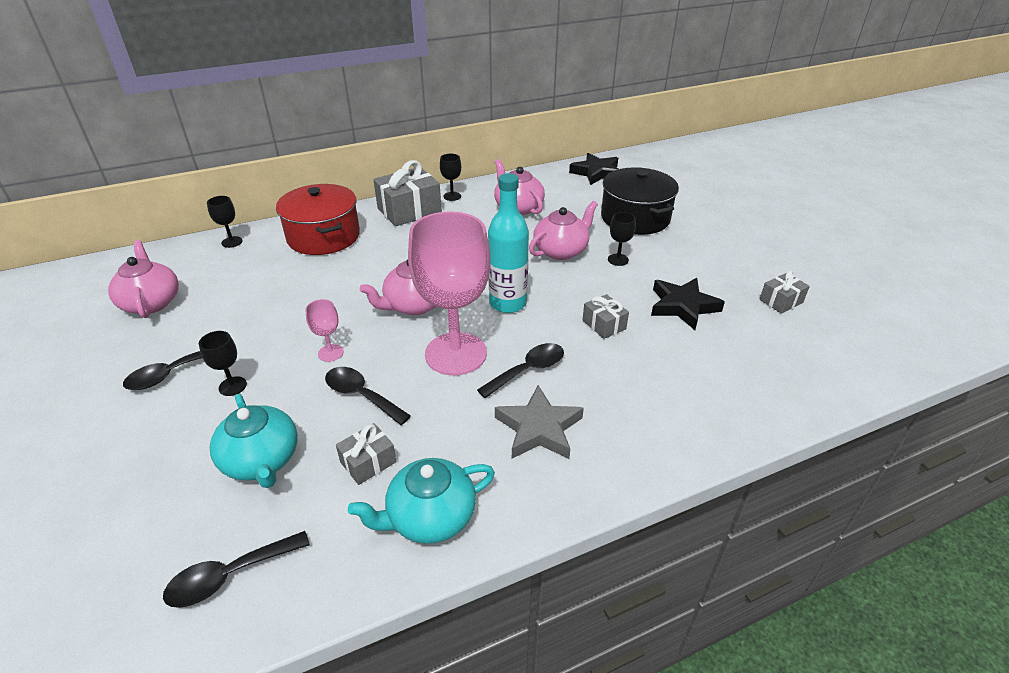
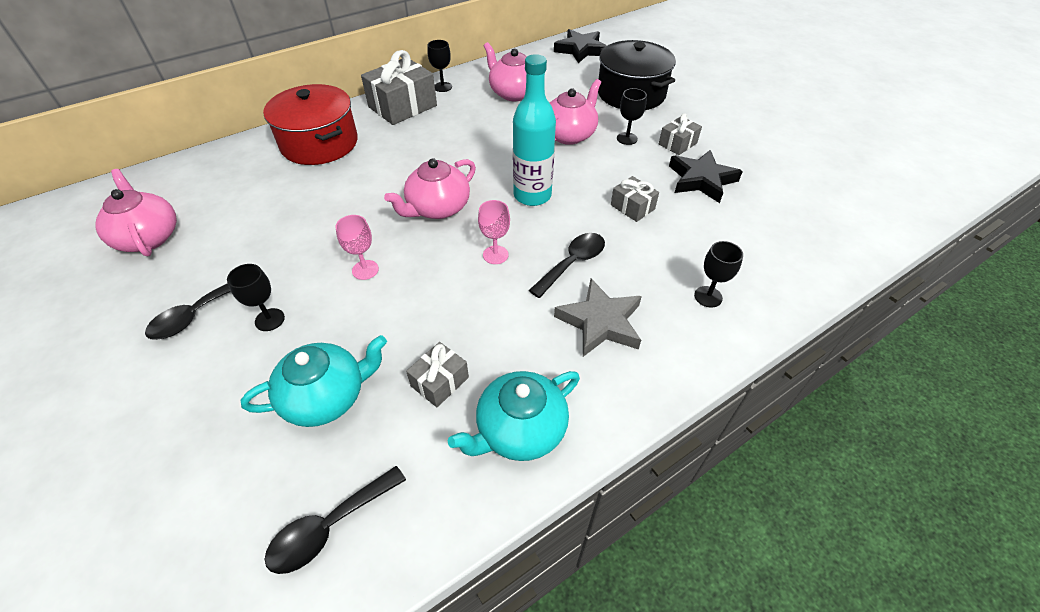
camera: 10 degrees left, 10 degrees up
black goblet [207,196,243,248] -> black goblet moved to [694,241,743,308]
turquoise teapot [210,394,298,488] -> turquoise teapot turned 75 degrees counterclockwise [241,335,387,427]
black spoon [325,367,411,425] -> none
pink goblet [408,212,491,375] -> pink goblet [478,200,510,264], size x0.41
grey gift [759,271,810,314] -> grey gift moved to [659,113,702,155]

